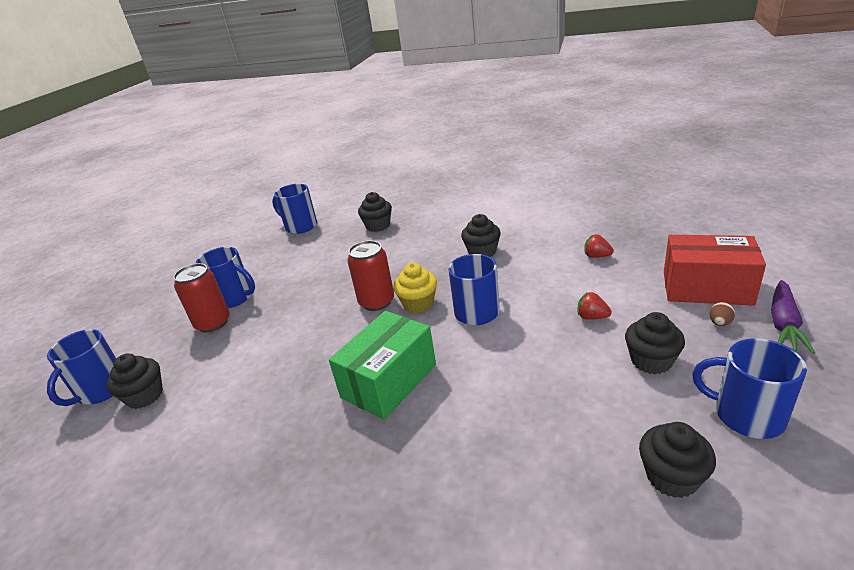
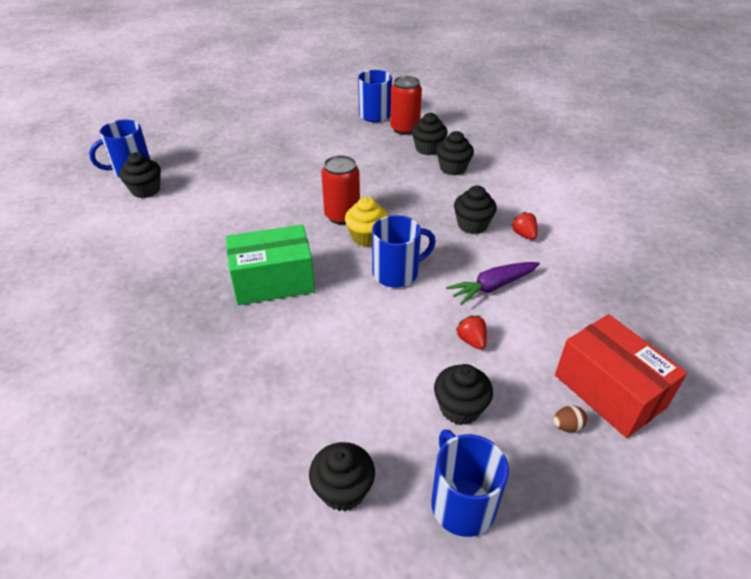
camera: 35 degrees right, 10 degrees up
red can [173,263,230,333] -> red can moved to [390,76,422,135]
blue mug [196,247,255,308] -> none
red strawberry [584,234,614,258] -> red strawberry moved to [511,212,538,240]
purple carrot [771,280,815,354] -> purple carrot moved to [446,262,540,305]
none -> black cupcake [436,131,474,175]

